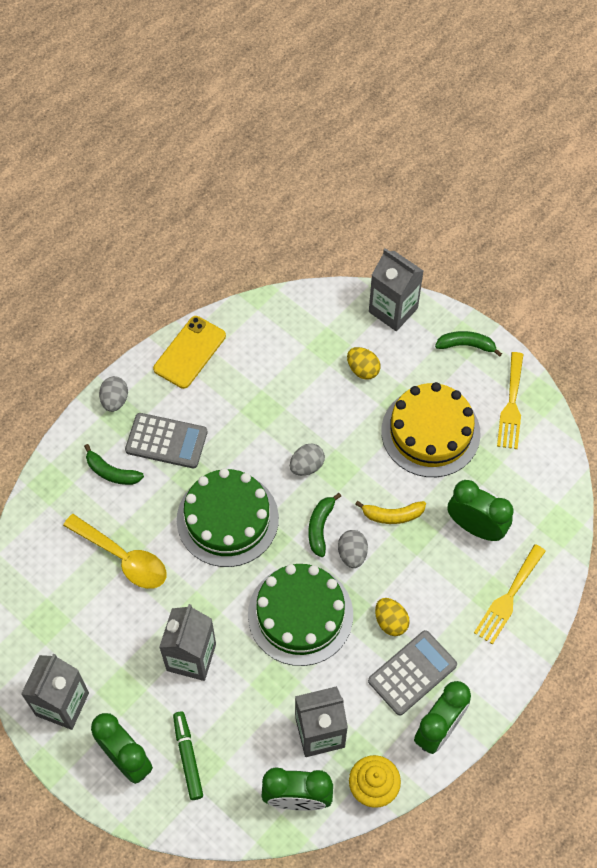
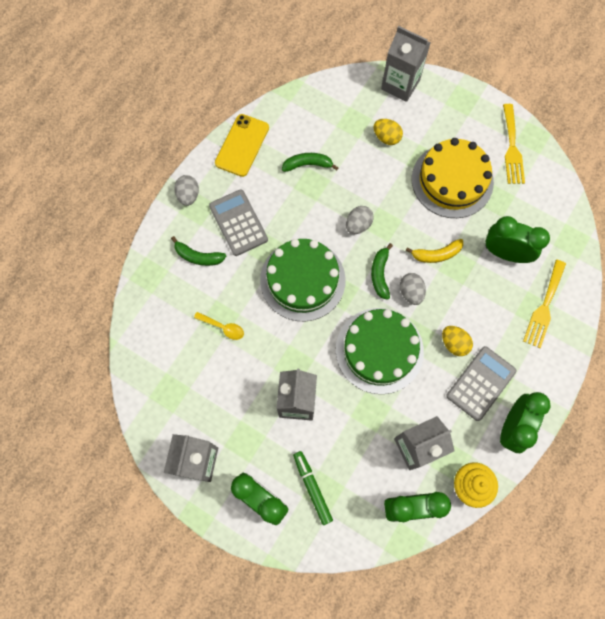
camera: 10 degrees left, 10 degrees up
yellow spoon [63,514,167,589] -> yellow spoon [194,312,244,340], size x0.52
grey calculator [125,413,207,468] -> grey calculator turned 120 degrees counterclockwise [209,189,268,256]
green banana [435,331,502,357] -> green banana moved to [282,153,339,172]

